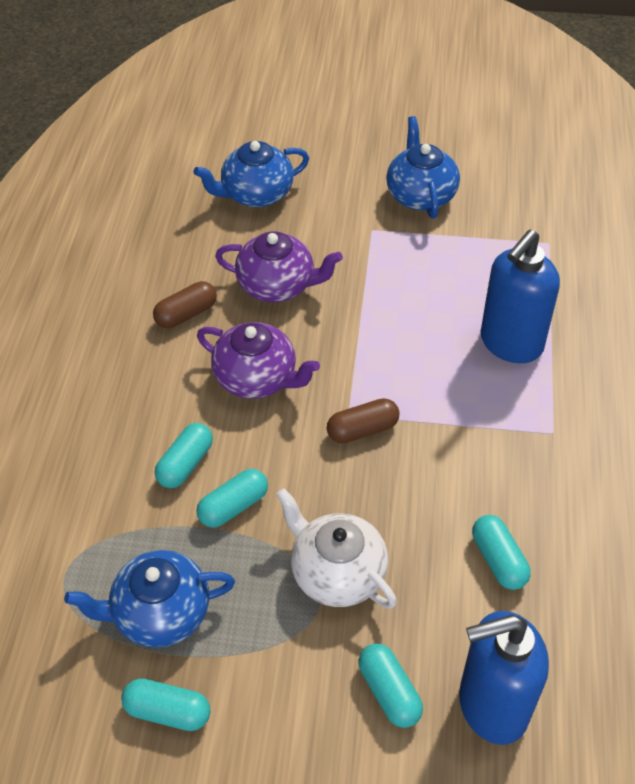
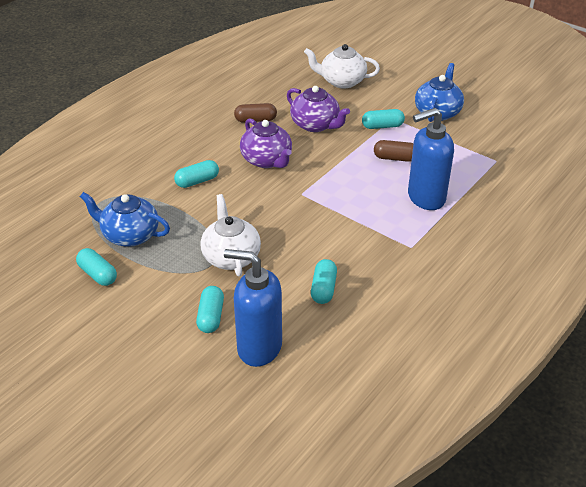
camera: 30 degrees right, 10 degrees down
blue teapot [194,141,309,207] -> white teapot [304,44,380,88]
turquoise capsule [196,469,268,528] -> turquoise capsule moved to [362,109,405,129]
brown capsule [327,398,399,444] -> brown capsule moved to [374,140,414,162]

